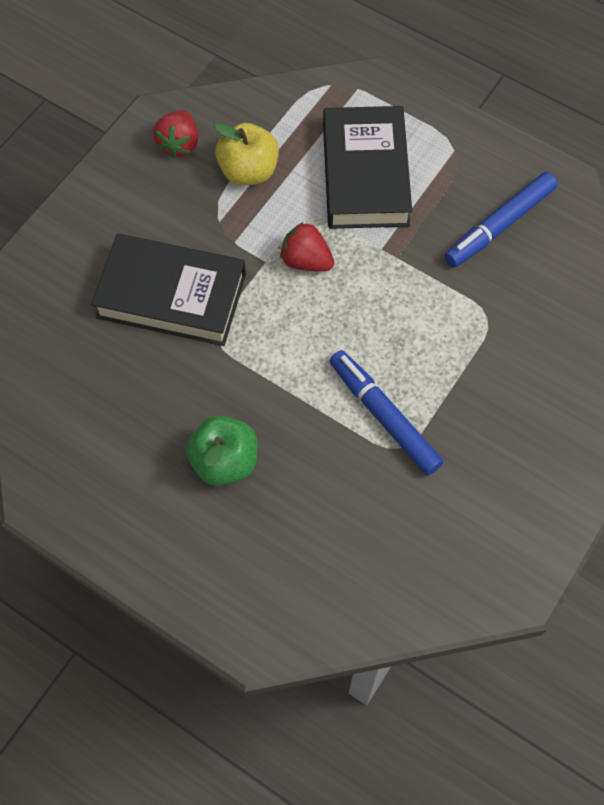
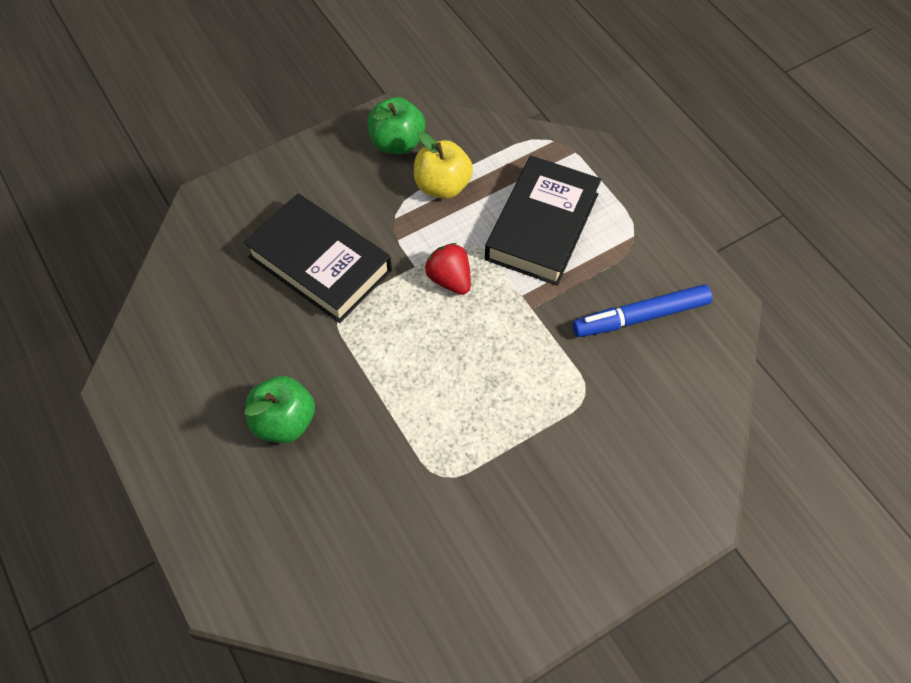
camera: 25 degrees right, 5 degrees down
red strawberry [153,110,198,158] -> green apple [368,97,425,154]
blue marker [330,350,443,475] -> none

